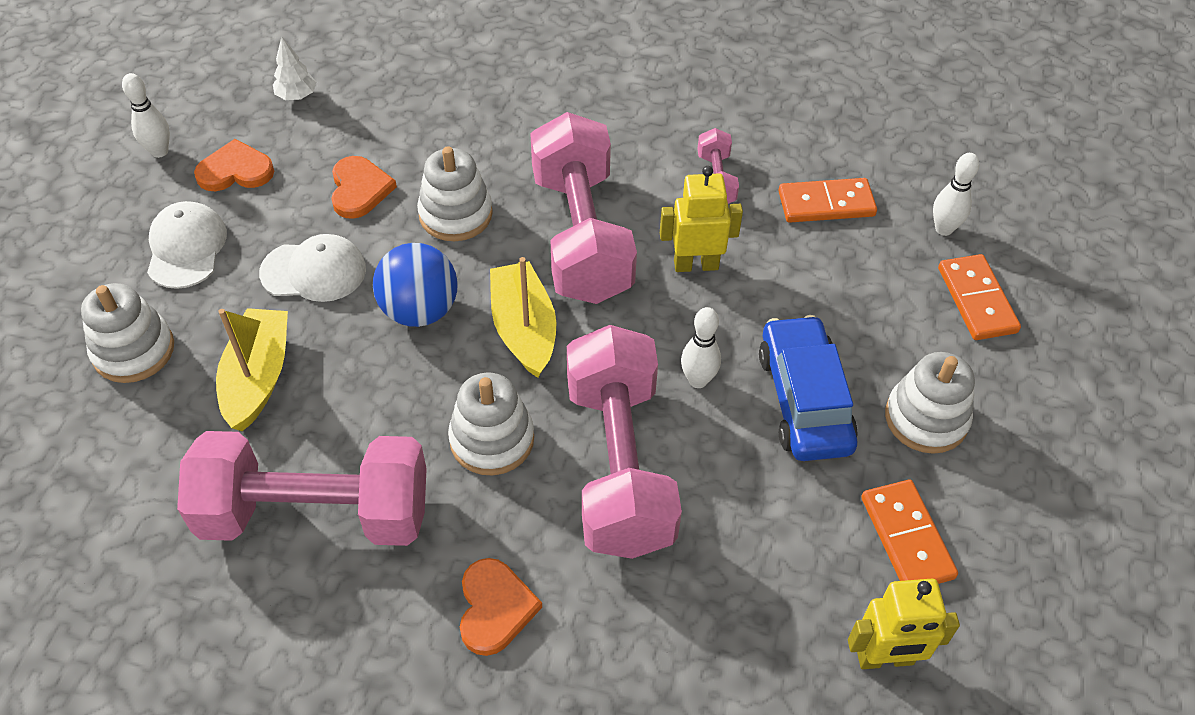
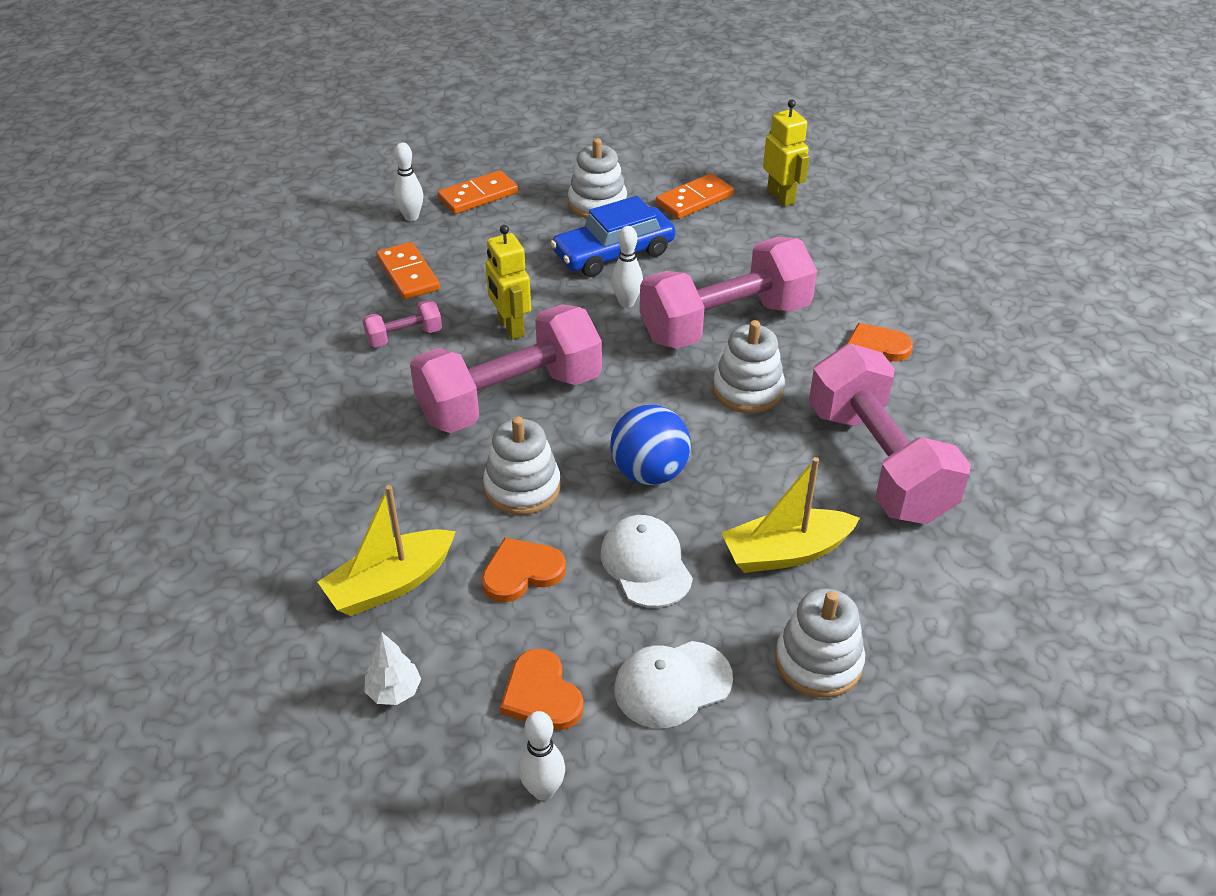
camera: 110 degrees left, 10 degrees down
yellow boat [490,257,556,378] -> yellow boat moved to [318,485,456,616]

